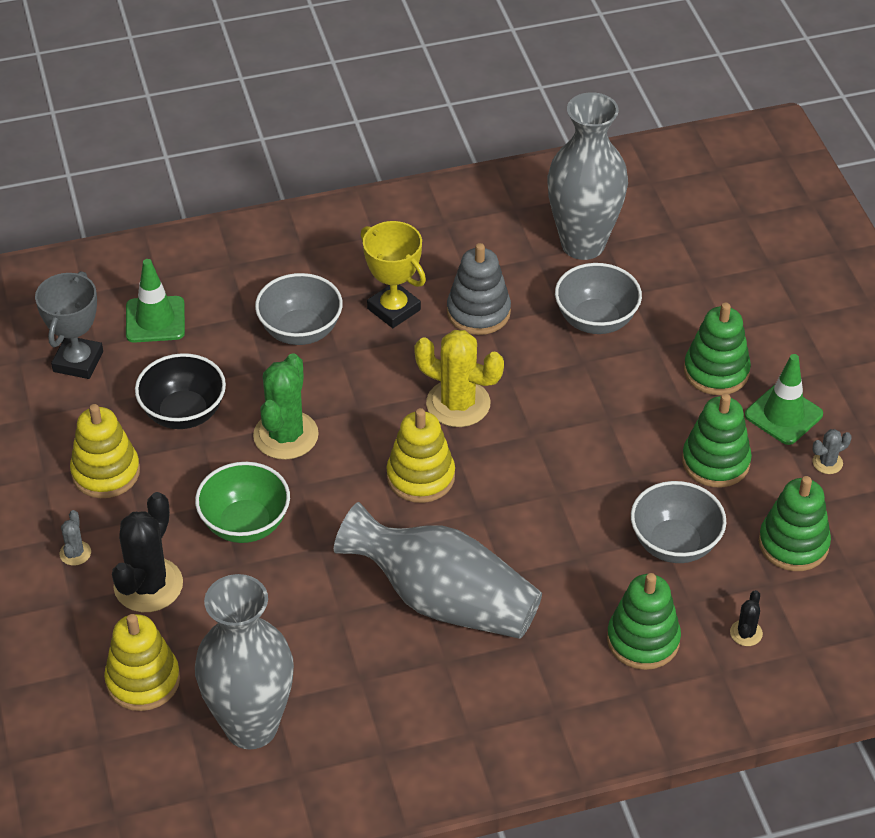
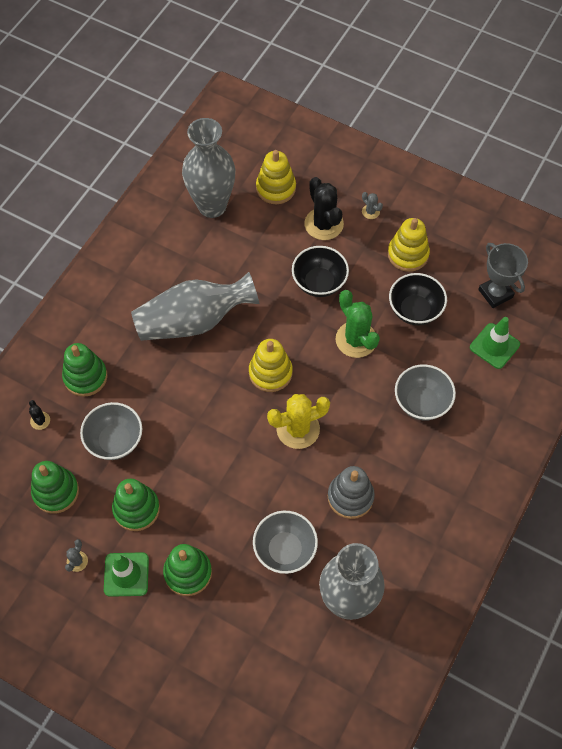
camera: 135 degrees right, 15 degrees up
green bowl [195,462,290,543] -> black bowl [292,246,349,297]
yellow trophy [361,221,426,328] -> none

